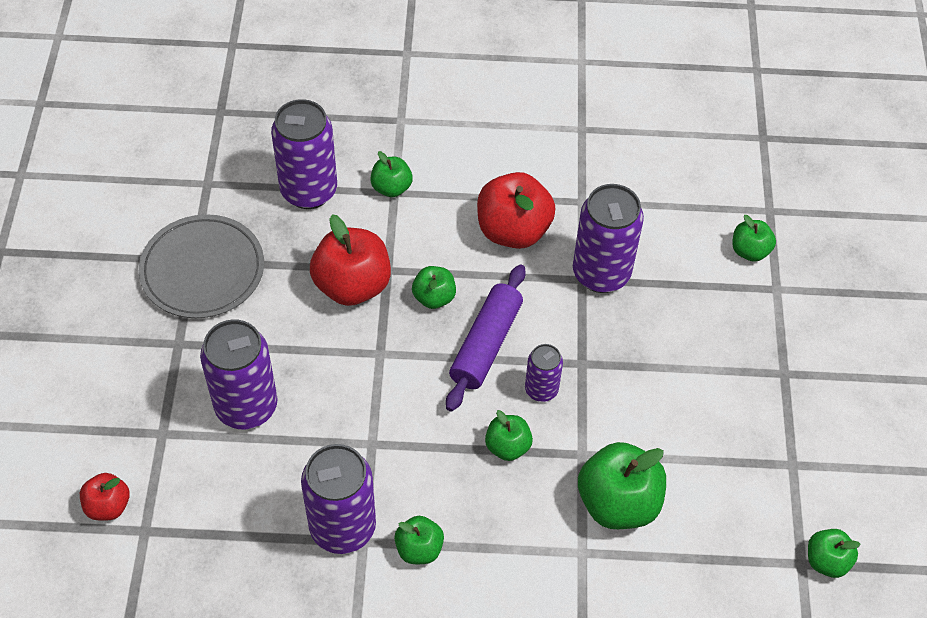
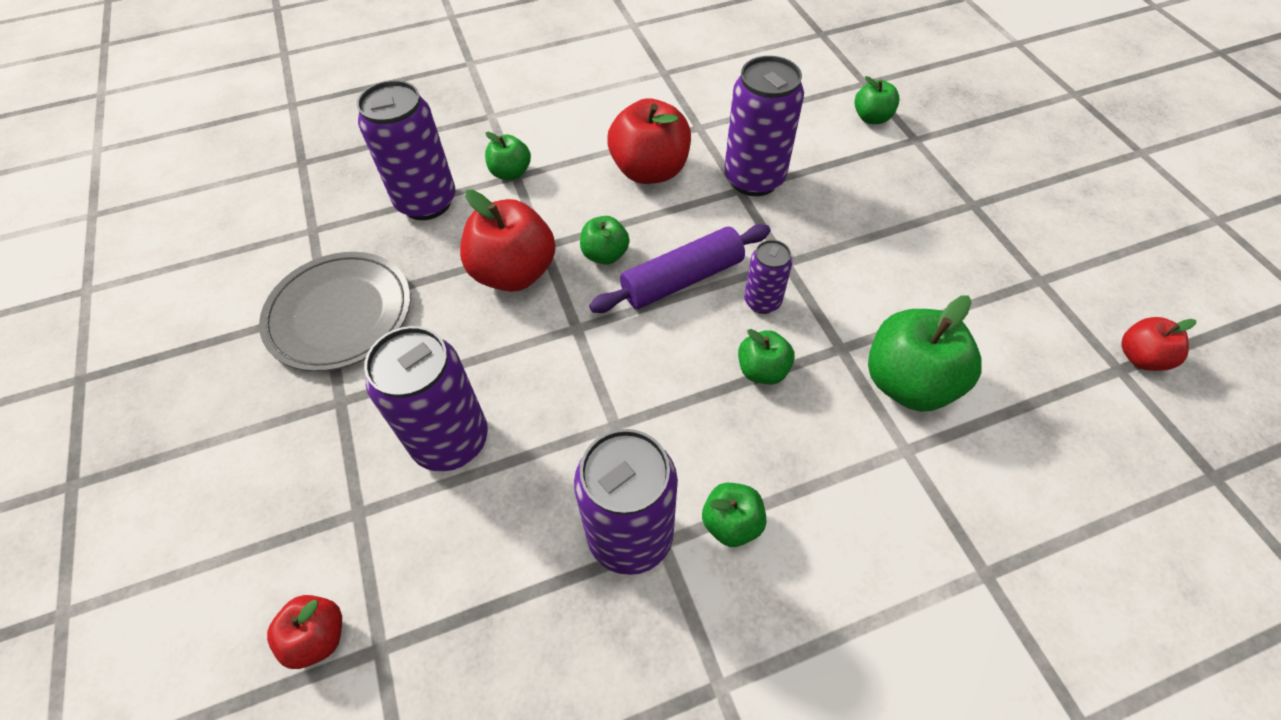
camera: 20 degrees left, 0 degrees up
purple rolling pin [446,264,525,412] -> purple rolling pin turned 60 degrees clockwise [589,224,771,313]
green apple [808,529,861,578] -> red apple [1121,317,1196,371]

